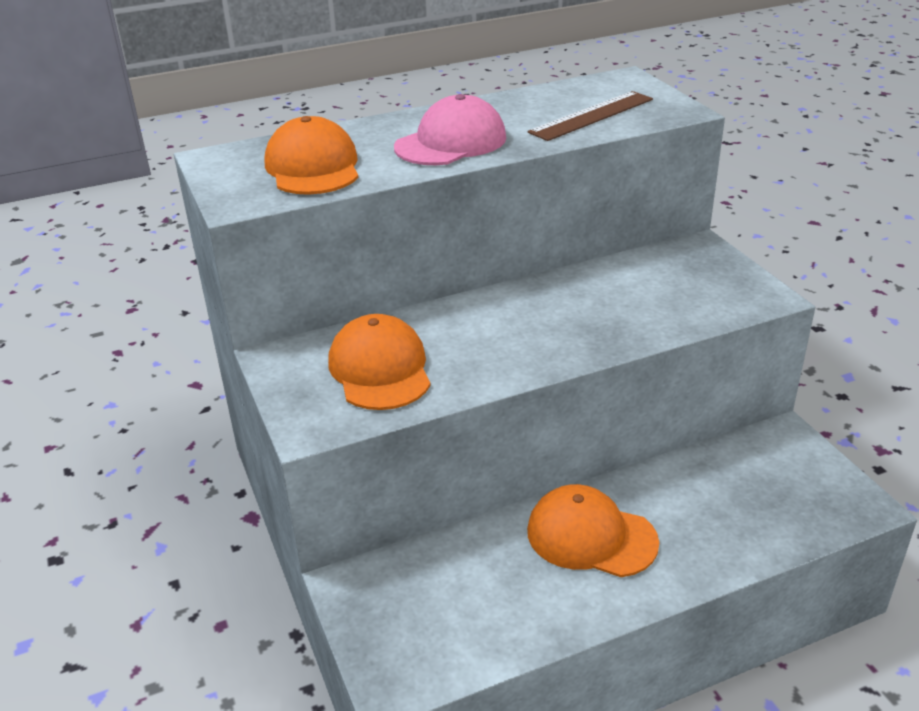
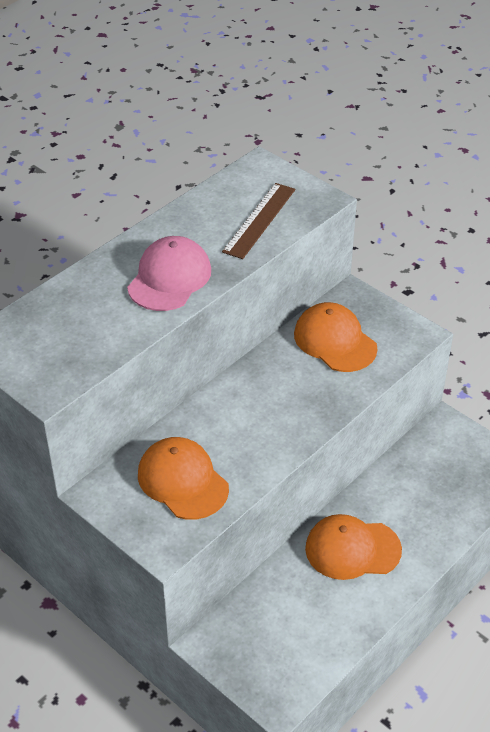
camera: 25 degrees left, 10 degrees up
orange cap [265,116,358,195] -> orange cap moved to [294,302,378,372]

